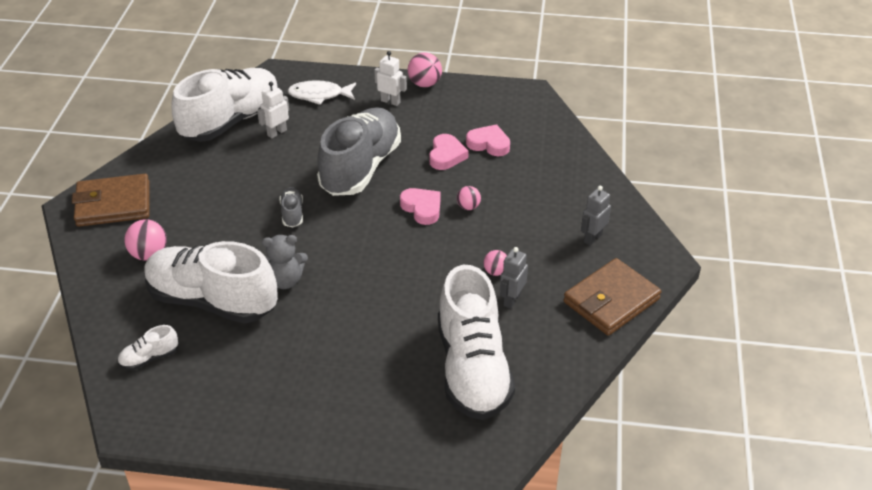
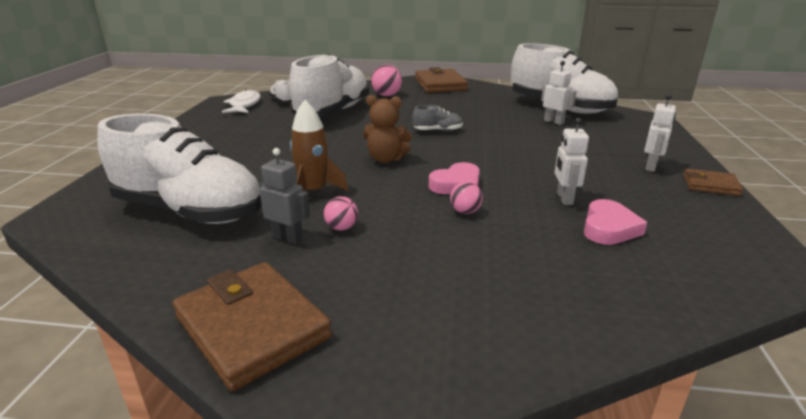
camera: 90 degrees right, 15 degrees down
grey teddy bear [262,235,308,289] -> none
white fish [287,80,356,105] -> white fish moved to [222,89,261,113]
grey shoe [317,107,401,196] -> none
pink ball [408,53,442,87] -> brown wallet [684,169,743,196]
pink heart [429,134,469,170] -> white robot [554,118,589,205]
white shoe [438,265,515,420] -> white shoe turned 150 degrees counterclockwise [97,113,262,224]
grey robot [581,186,611,246] -> none
none -> brown rocket [290,100,348,192]
none -> brown teddy bear [363,95,412,163]

